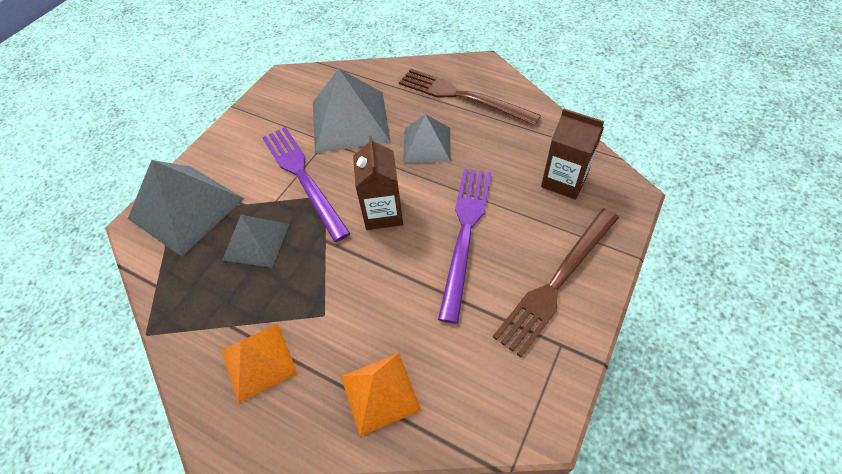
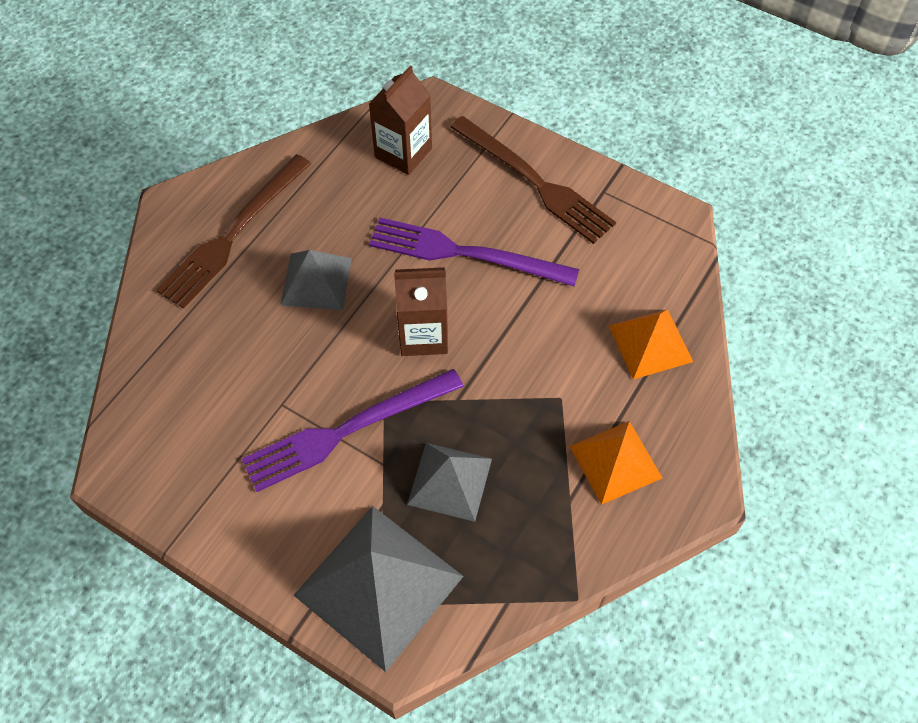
camera: 90 degrees left, 5 degrees up
grey pyramid [313,68,391,153] -> none

